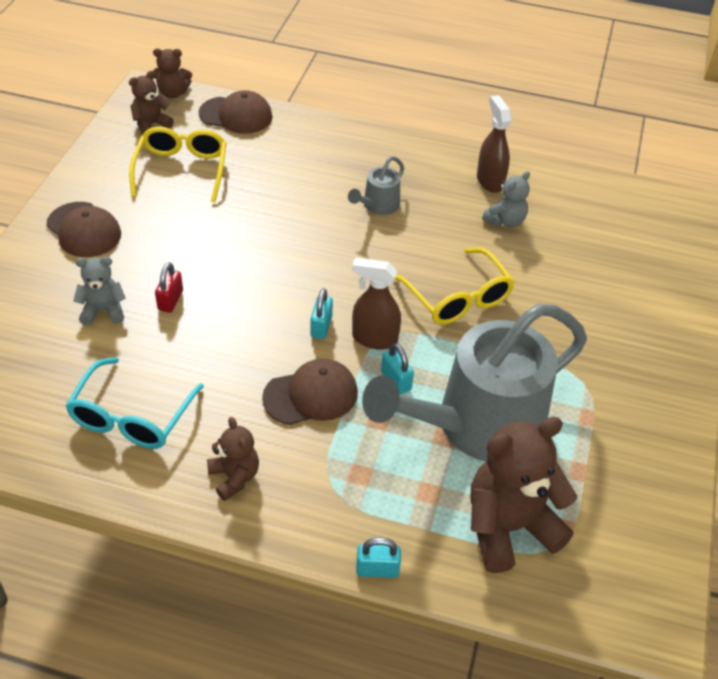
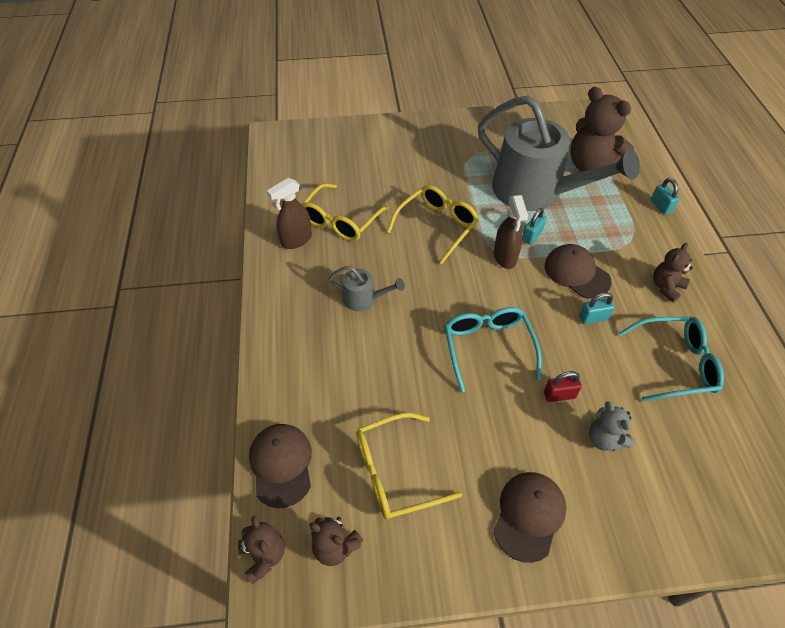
camera: 110 degrees left, 5 degrees up
turquoise padlock [310,288,333,339] -> turquoise padlock moved to [579,292,615,324]
grey teddy bear [482,171,530,227] -> yellow glasses [302,183,389,241]
none -> turquoise glasses [444,307,542,392]

